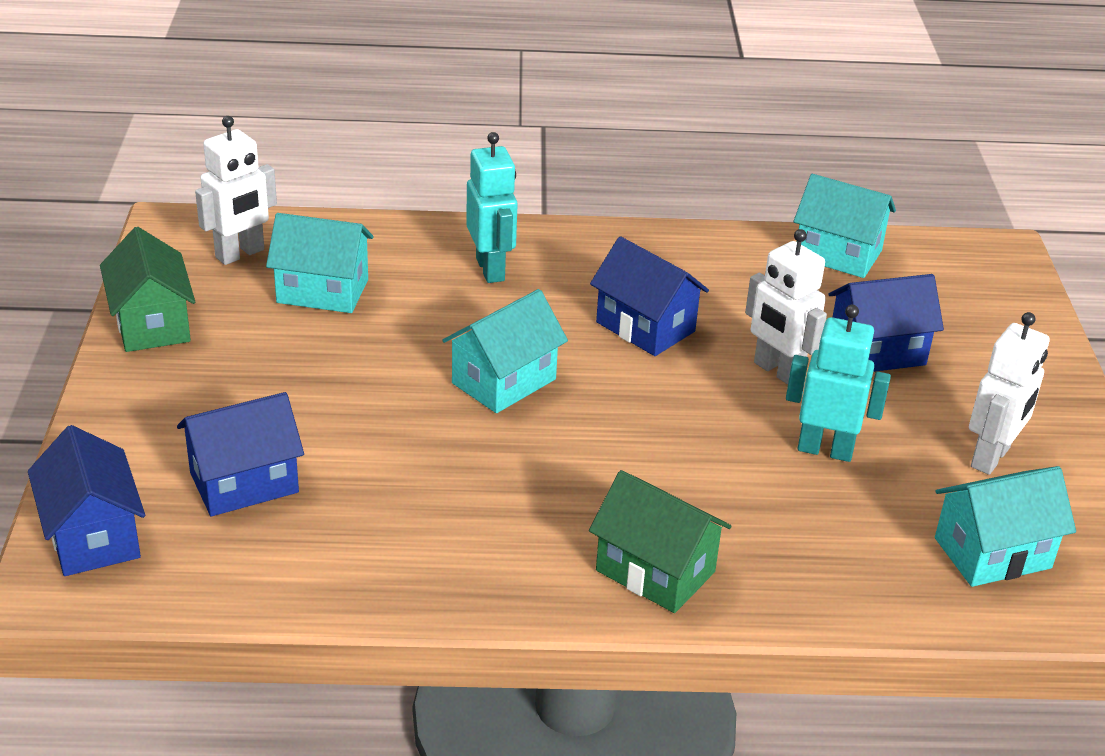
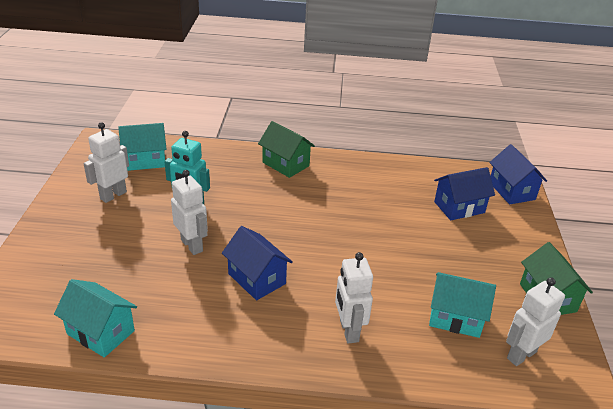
camera: 175 degrees left, 0 degrees up
turquoise house [442,289,568,413] -> none
turquoise robot [466,132,518,283] -> white robot [335,252,373,344]
blue house [828,274,944,372] -> none

